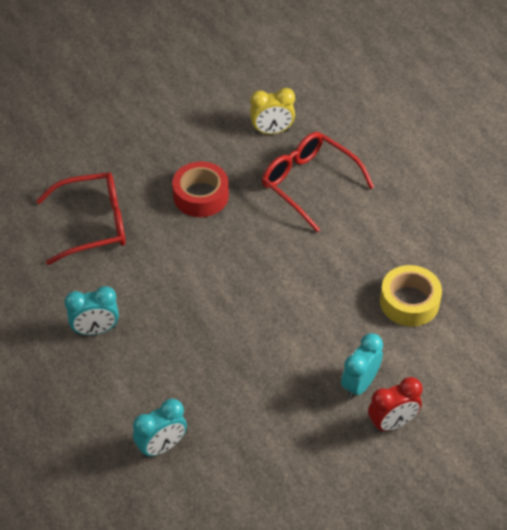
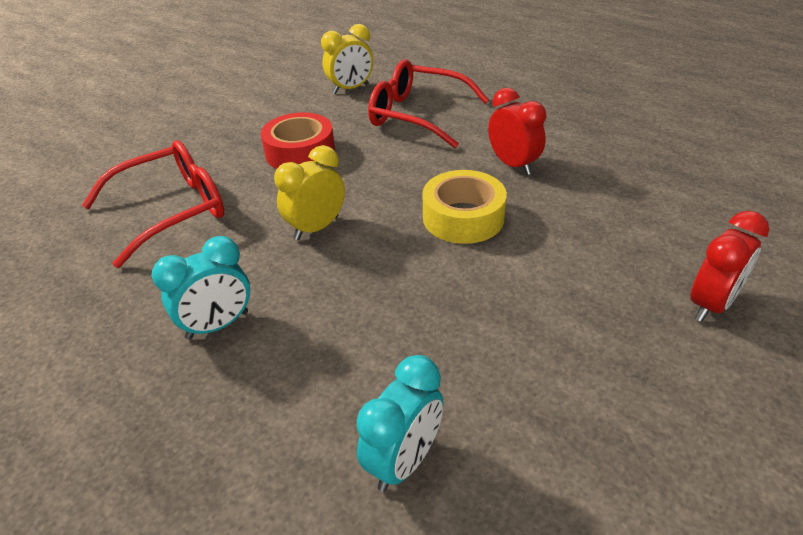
camera: 20 degrees left, 10 degrees down
turquoise clock [341,333,383,399] -> none
yellow tape [380,265,442,326] -> yellow tape moved to [423,170,507,244]
none -> yellow clock [274,145,345,240]
none -> red clock [488,88,546,175]

